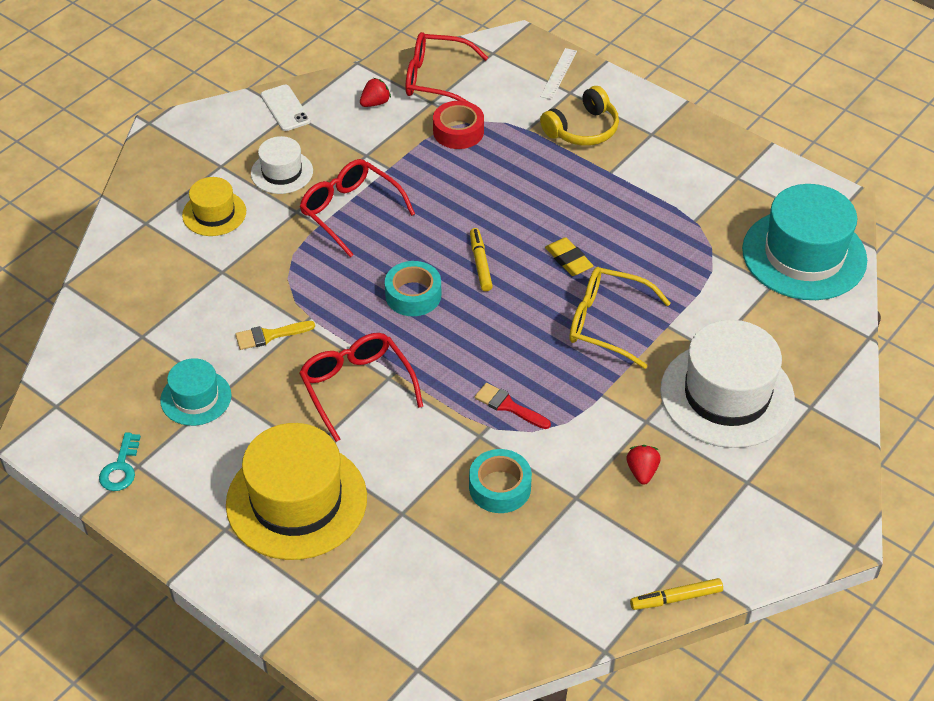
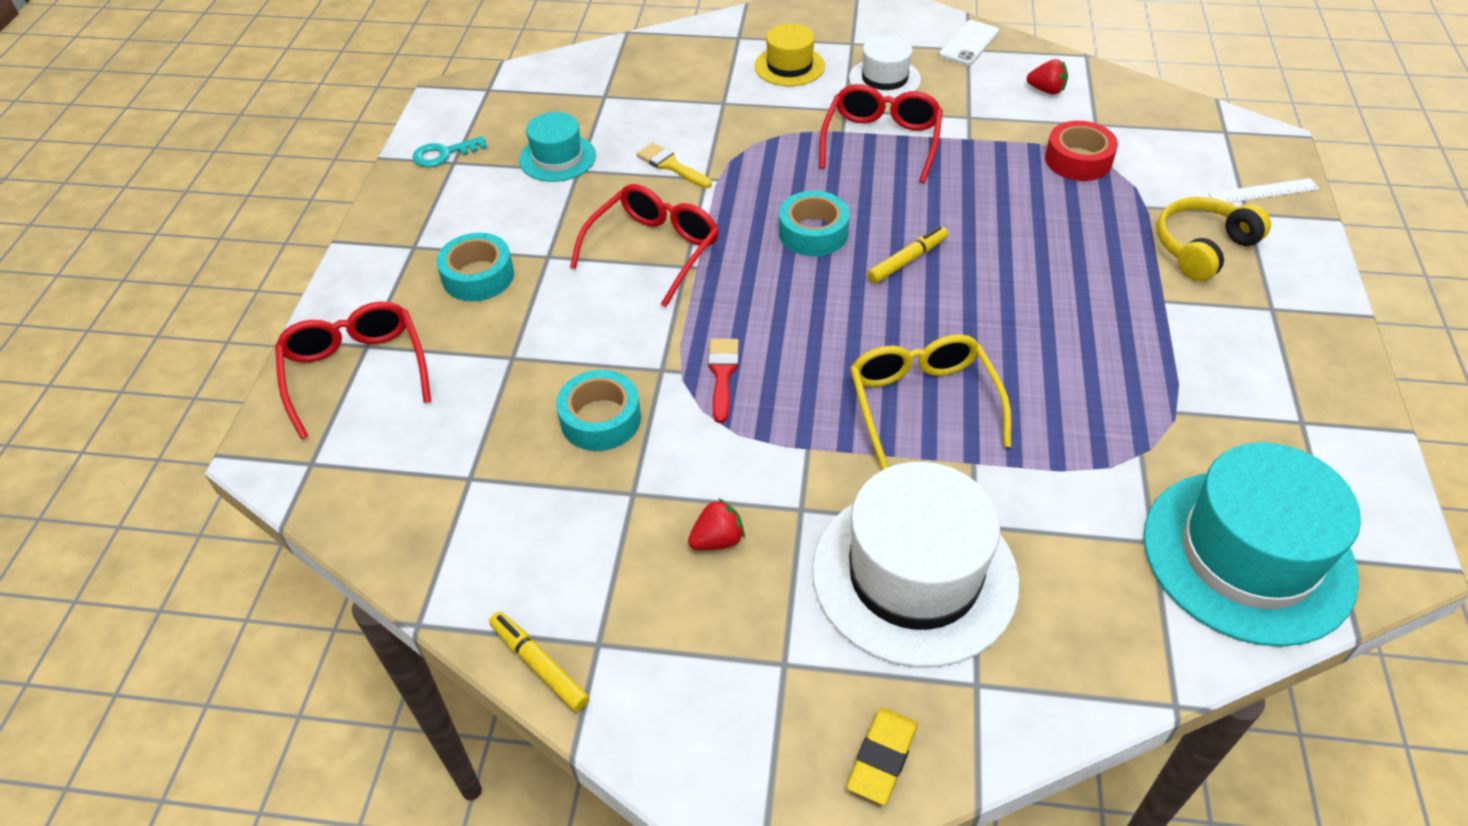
camera: 60 degrees right, 0 degrees up
yellow hat [226,423,367,560] -> turquoise tape [436,233,514,301]
red glasses [406,32,488,102] -> red glasses moved to [275,301,431,439]
yellow headphones [540,86,619,146] -> yellow headphones turned 120 degrees clockwise [1157,197,1271,281]
yellow eraser [545,237,594,276] -> yellow eraser moved to [847,708,918,805]

